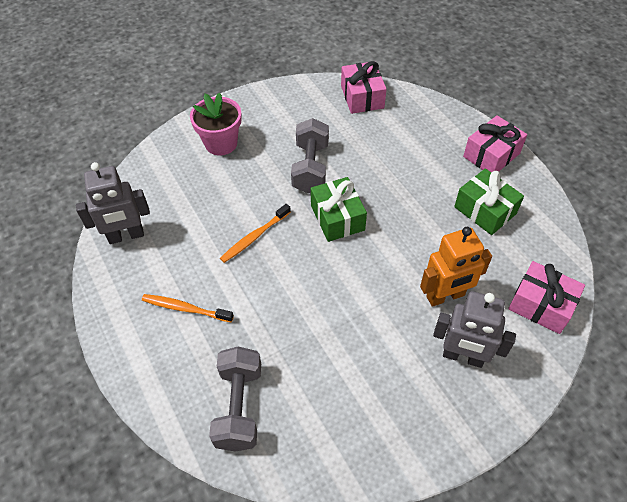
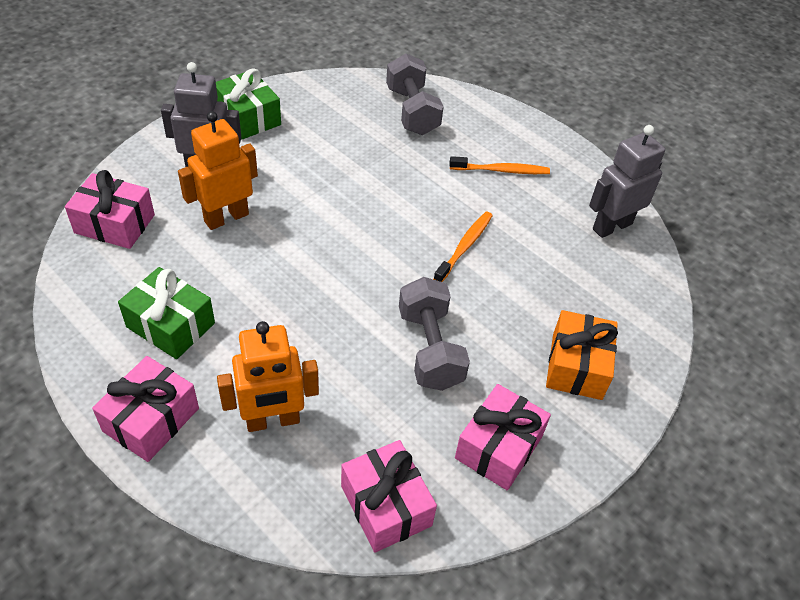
camera: 160 degrees right, 5 degrees down
pink flower pot [190,93,242,155] -> orange gift [546,310,618,400]
green gift [311,177,367,242] -> green gift moved to [216,68,281,139]
none -> orange robot [217,321,319,432]
none -> pink gift [455,384,551,490]

